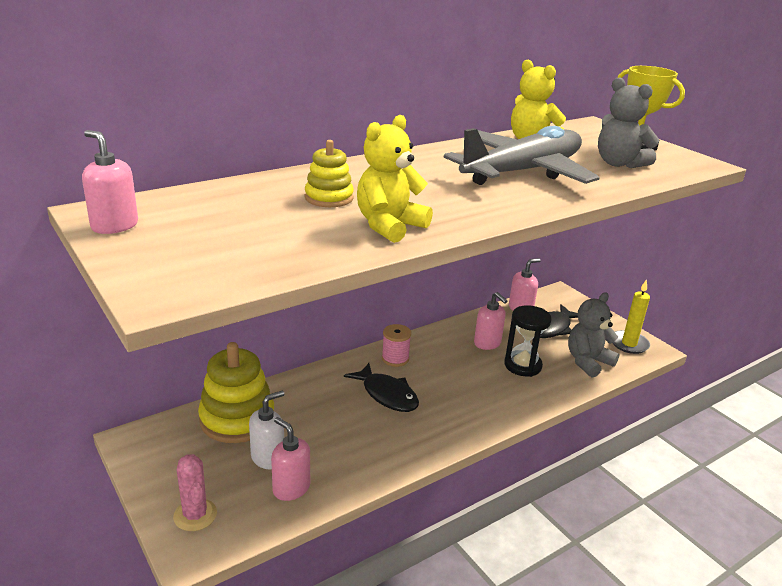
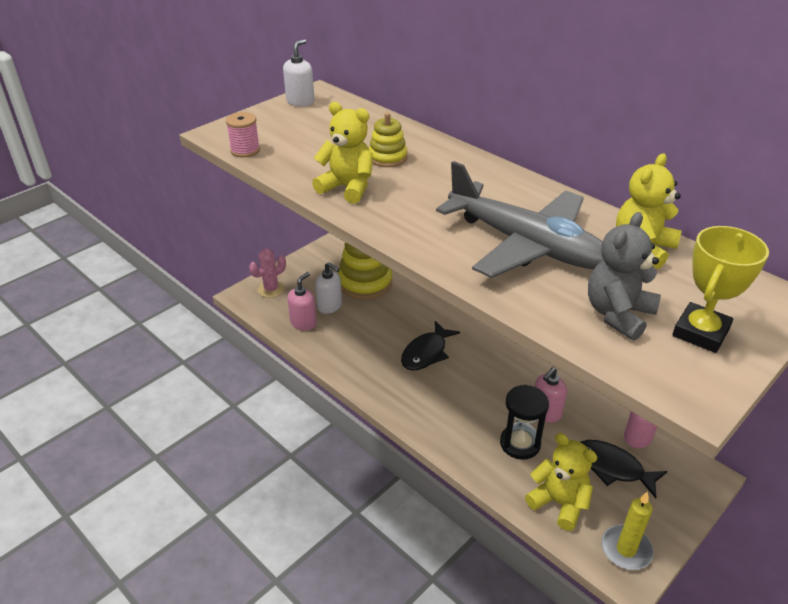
camera: 80 degrees right, 10 degrees up
pink soap dispenser [82,130,138,234] -> white soap dispenser [283,39,314,107]
pink spool [382,324,411,367] -> pink spool moved to [226,112,260,157]
grey teddy bear [568,292,619,378] -> yellow teddy bear [525,433,598,531]

